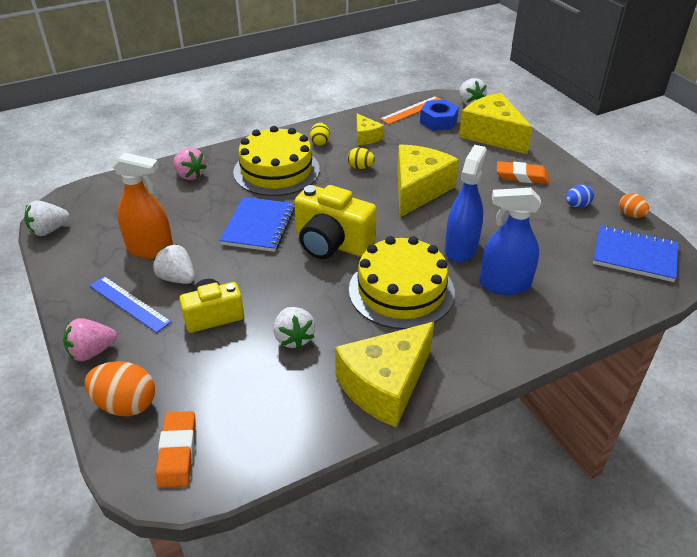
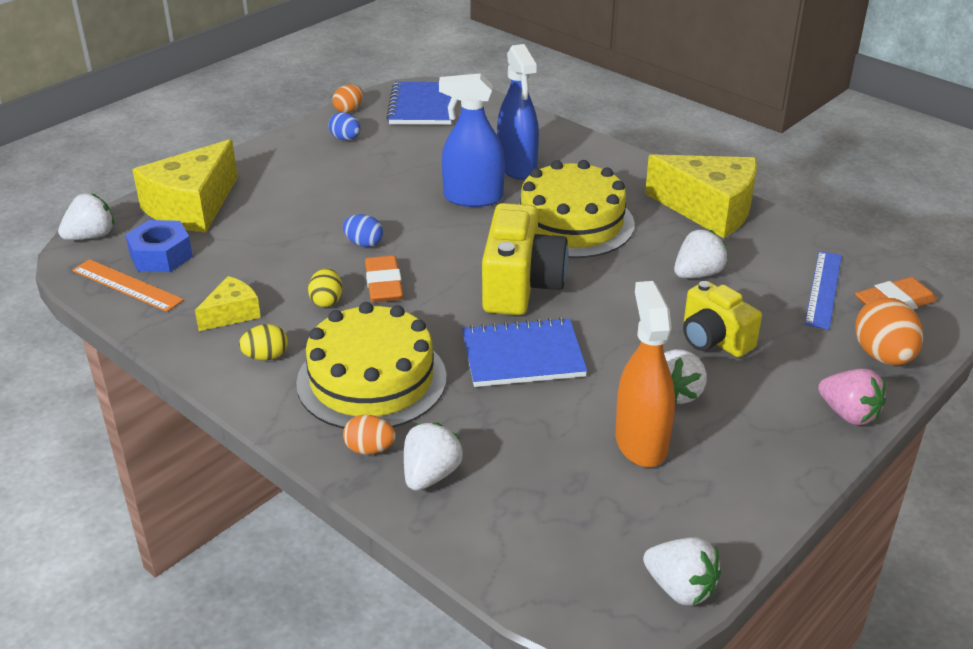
camera: 110 degrees left, 5 degrees down
blue ruler [89,276,171,333] -> blue ruler moved to [805,251,842,329]
pink strawberry [174,148,207,180] -> white strawberry [404,423,463,491]
yellow cheese [397,144,459,217] -> blue egg [343,214,383,247]
orange eraser [497,161,549,184] -> orange eraser moved to [365,255,403,303]
none -> orange egg [343,415,396,455]

